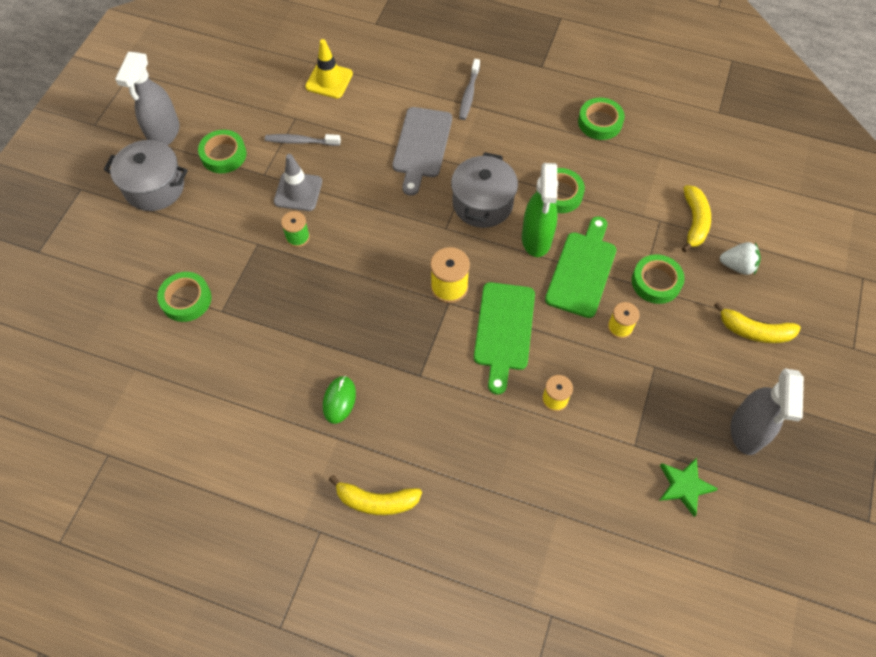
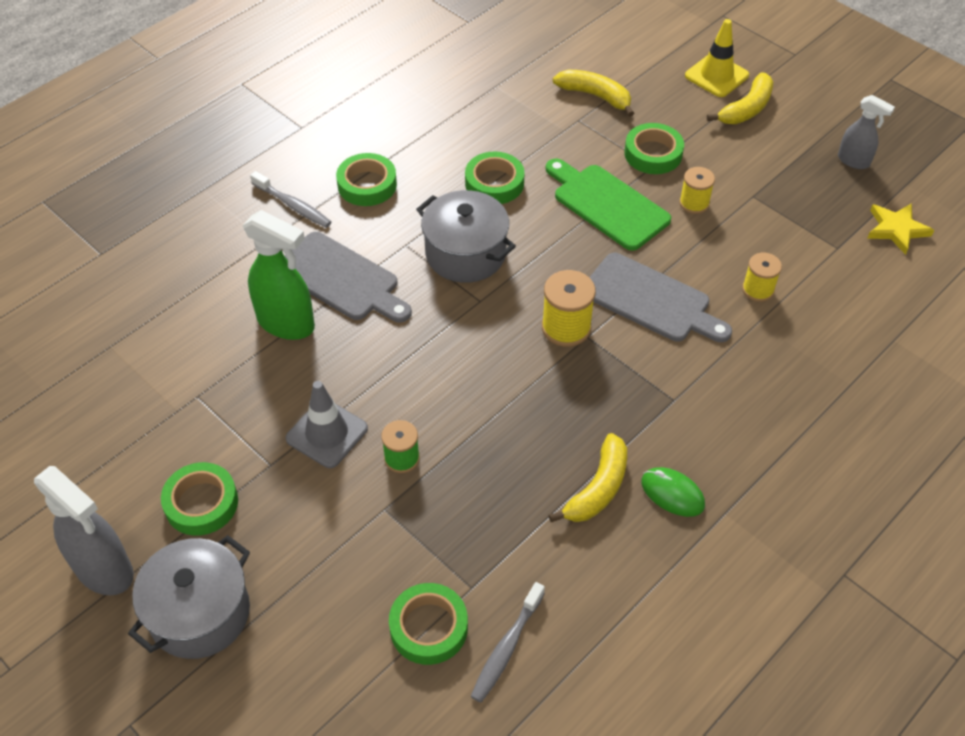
camera: 65 degrees left, 10 degrees down
grey toothbrush [265,134,341,146] -> grey toothbrush moved to [471,582,545,703]
yellow traffic cone [305,39,353,98] -> yellow traffic cone moved to [685,19,749,97]
yellow banana [329,475,422,515] -> yellow banana moved to [549,433,627,522]
green cutting board [474,282,535,394] -> grey cutting board [589,253,732,342]
green spray bottle [522,163,558,257] -> green spray bottle moved to [243,210,315,340]
green tape [578,98,625,140] -> green tape moved to [336,153,397,206]
green star [659,457,718,517] -> yellow star [867,203,934,255]
white strawberry [720,242,761,275] -> none
grey spray bottle [731,369,804,455] -> grey spray bottle [838,95,895,169], size x0.60

